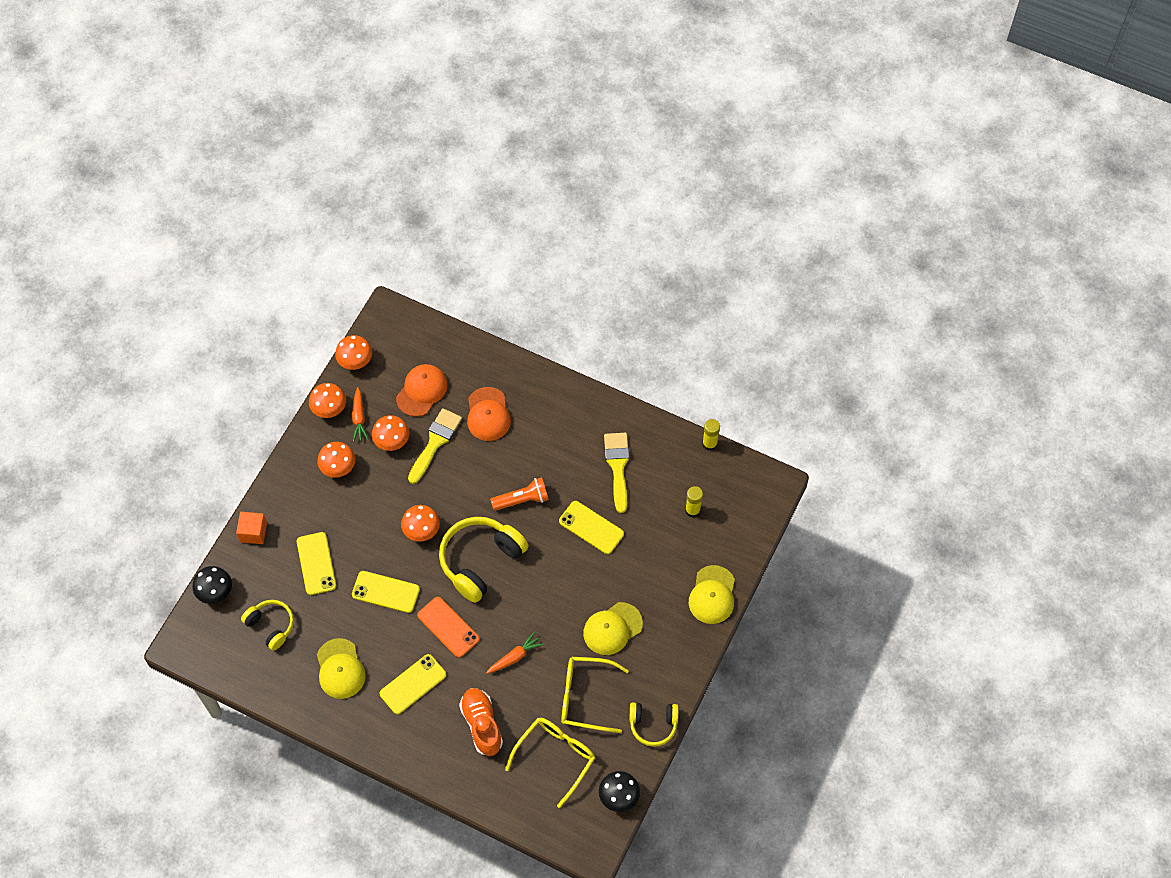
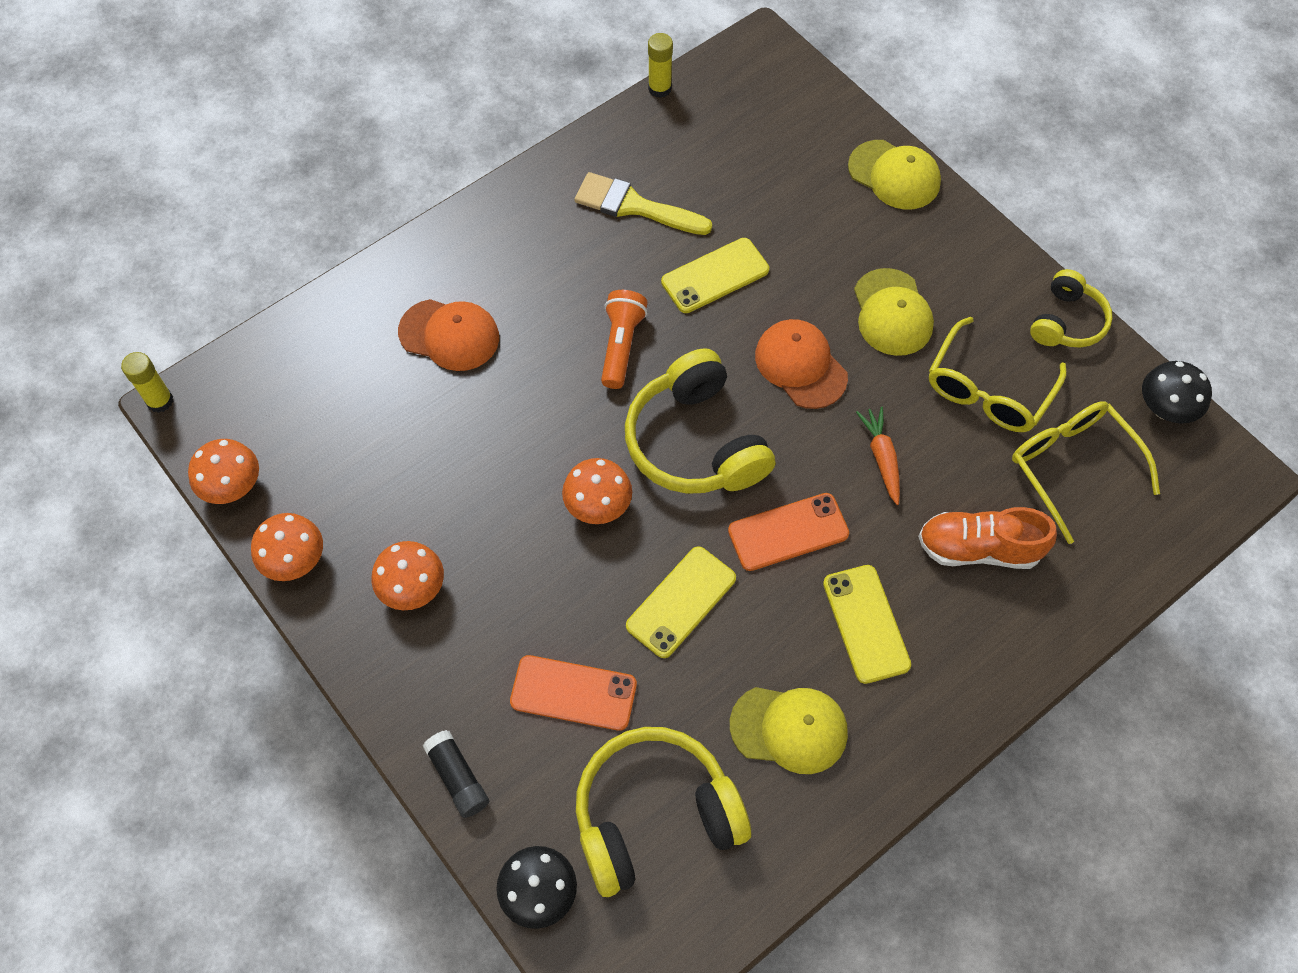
camera: 65 degrees left, 0 degrees up
orange cube [236,512,267,544] -> black glue stick [422,730,489,818]
yellow headphones [241,600,294,651] -> yellow headphones [576,727,751,897], size x1.72
yellow phone [297,532,336,595] -> orange phone [510,655,637,731]
orange carrot [352,387,369,442] -> none
orange mushroom [372,415,410,451] -> none
orange cap [396,364,448,417] -> orange cap moved to [755,319,848,409]
yellow brush [408,408,462,484] -> none
yellow glue stick [685,486,703,518] -> yellow glue stick moved to [121,352,173,413]

